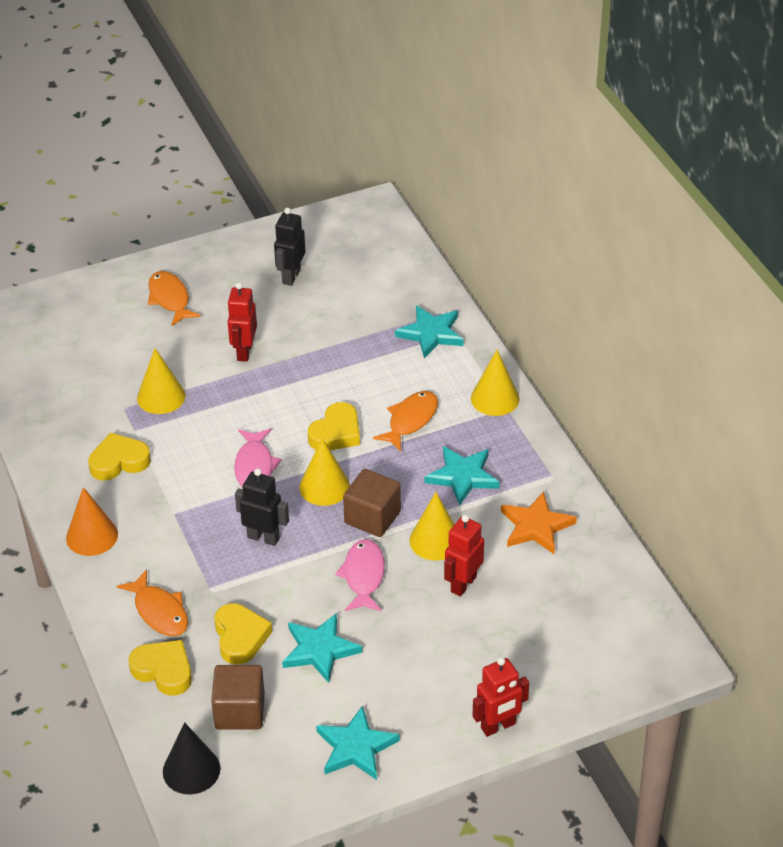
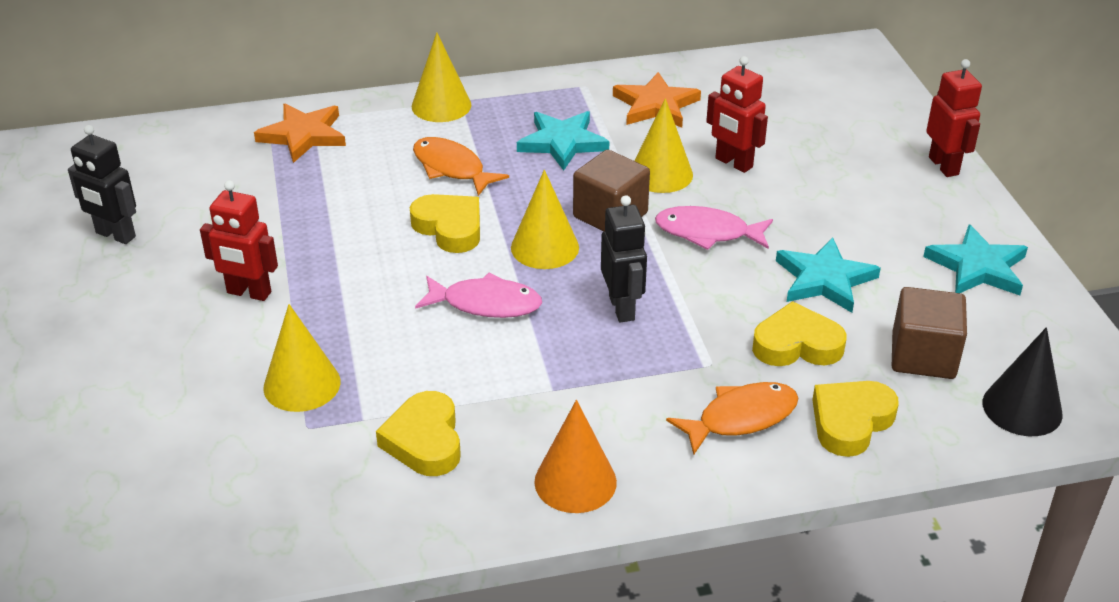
camera: 80 degrees left, 5 degrees down
orange fish [148,271,201,326] -> none
black robot [235,469,289,546] -> black robot turned 135 degrees clockwise [601,195,647,322]
turquoise star [395,305,464,358] -> orange star [254,104,346,163]

